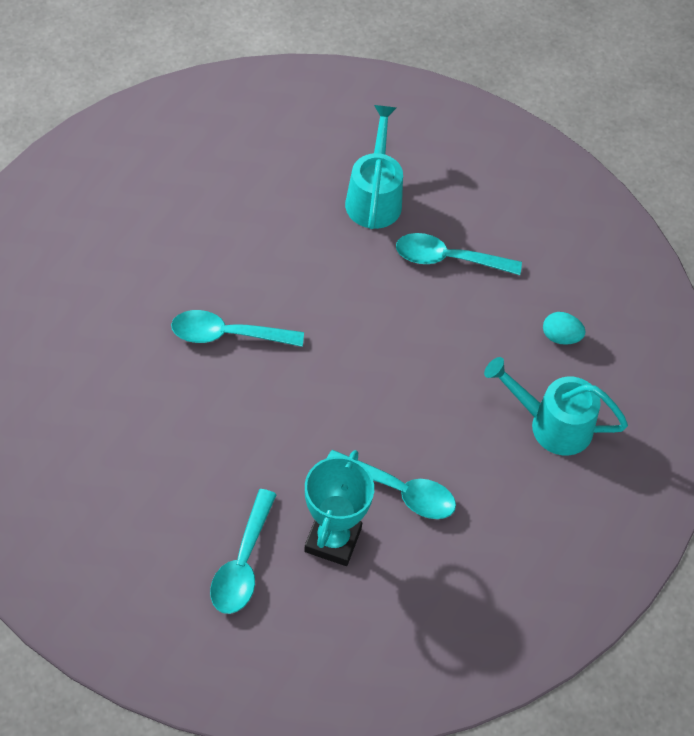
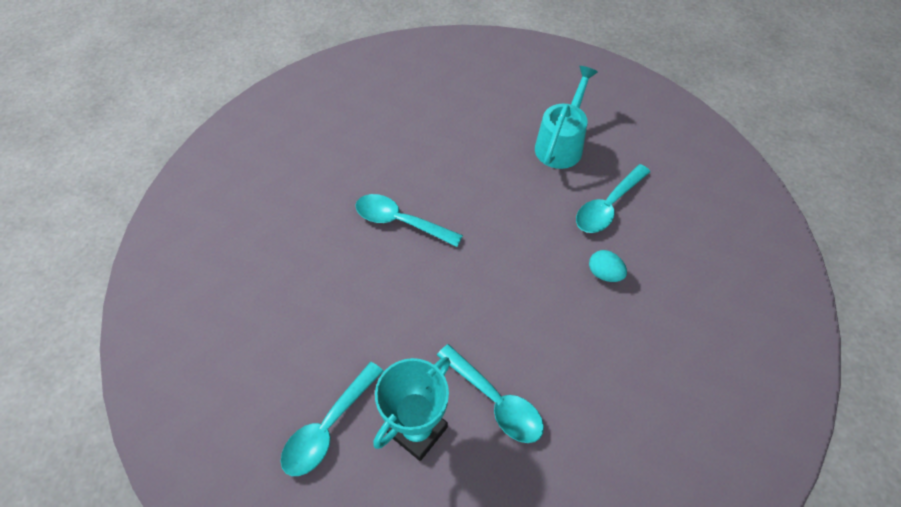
camera: 25 degrees right, 0 degrees up
turquoise spoon [396,233,522,275] -> turquoise spoon turned 75 degrees counterclockwise [576,164,650,233]
turquoise watering can [484,357,628,456] -> none
turquoise egg [543,312,586,345] -> turquoise egg moved to [589,250,627,282]

